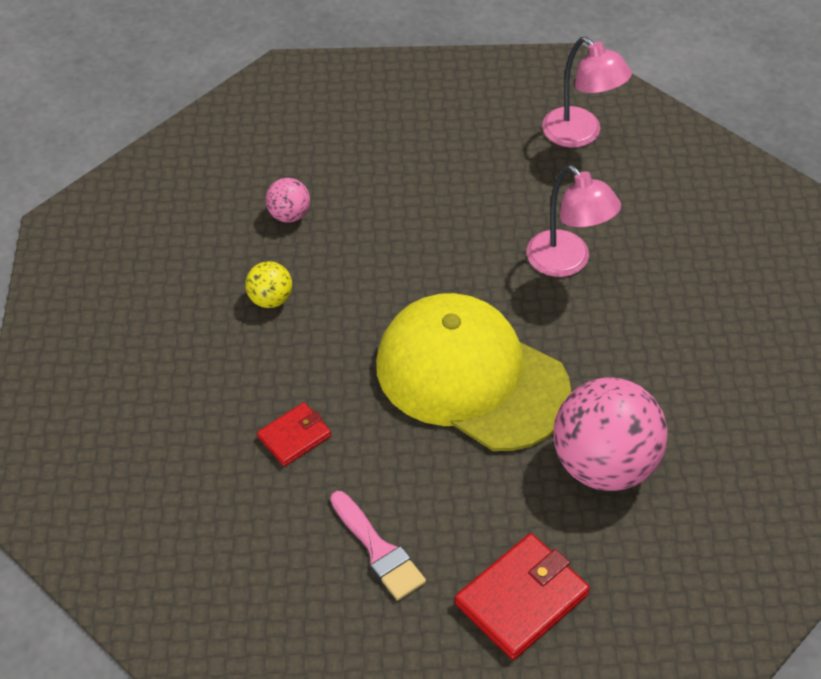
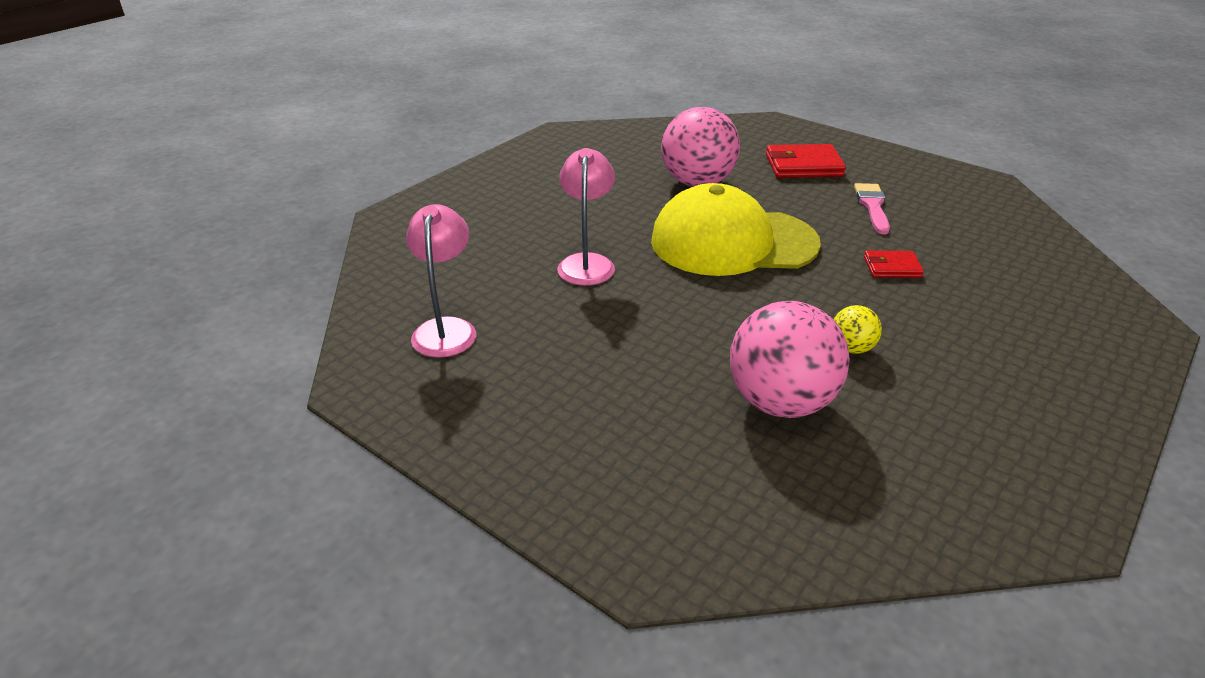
camera: 140 degrees left, 15 degrees down
pink ball [266,178,310,223] -> pink ball [730,301,850,418], size x2.17
yellow cap [376,293,571,451] -> yellow cap turned 105 degrees clockwise [651,183,821,276]

